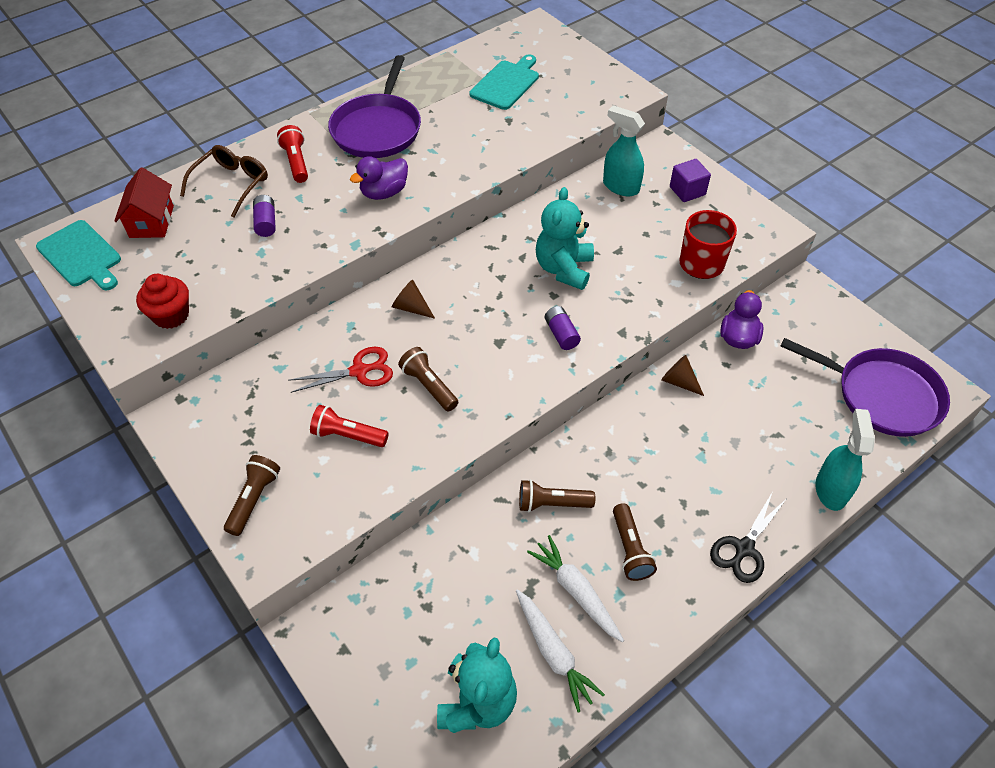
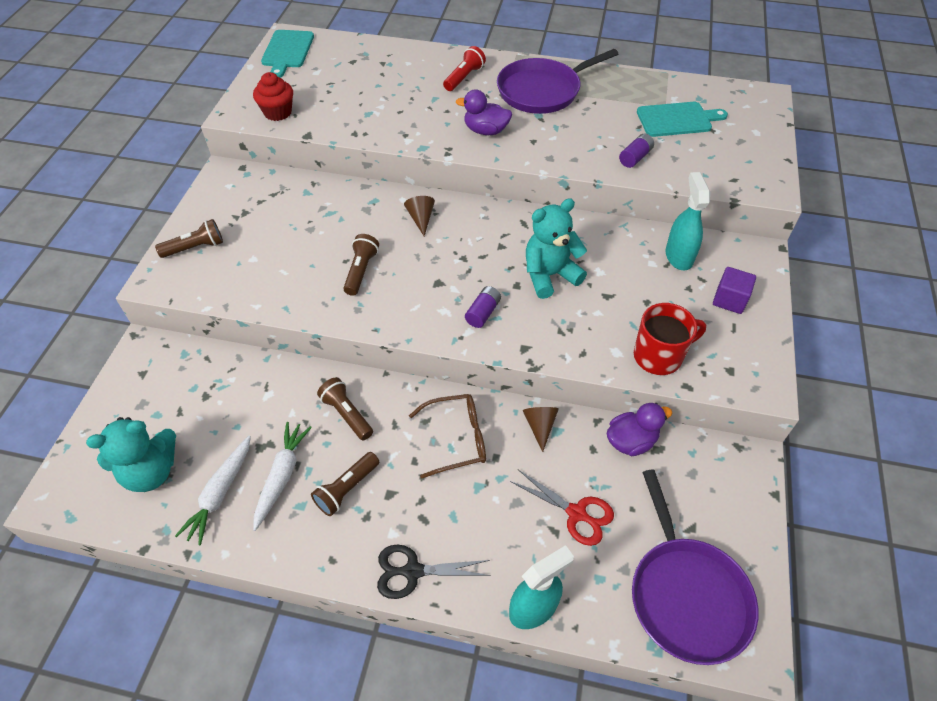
camera: 50 degrees right, 0 degrees up
red house [114,167,174,238] -> none
brown glasses [180,145,268,218] -> brown glasses moved to [409,394,486,479]
purple battery [253,195,276,237] -> purple battery moved to [619,134,654,168]
red scissors [288,347,393,393] -> red scissors moved to [510,470,614,546]
red flashlight [310,405,389,447] -> none

